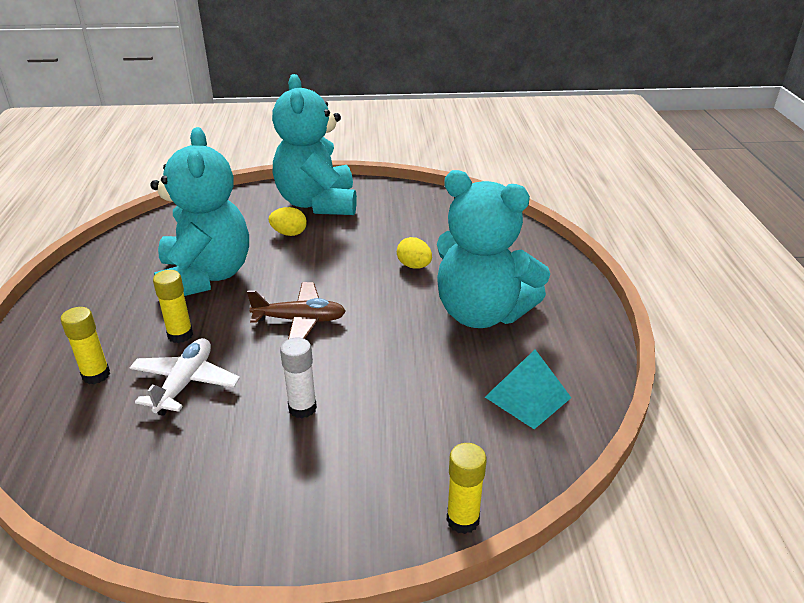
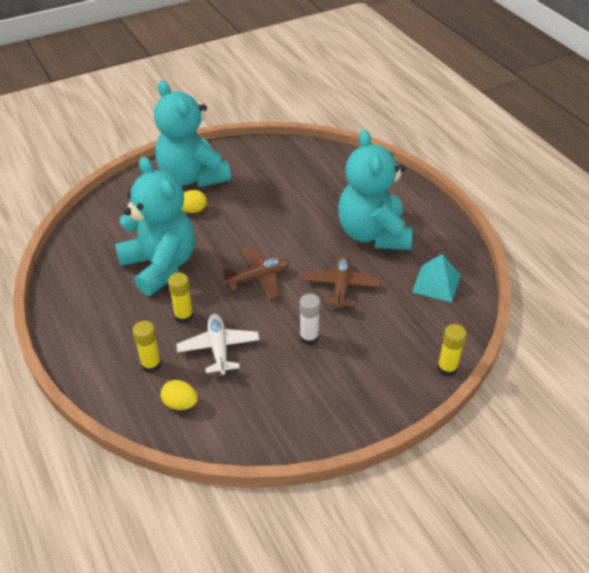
camera: 25 degrees left, 10 degrees up
yellow egg [397,237,432,269] -> yellow egg moved to [160,380,198,410]
turquoise teddy bear [437,170,550,328] -> turquoise teddy bear turned 75 degrees clockwise [338,130,412,250]
none -> brown plane [303,255,380,310]

